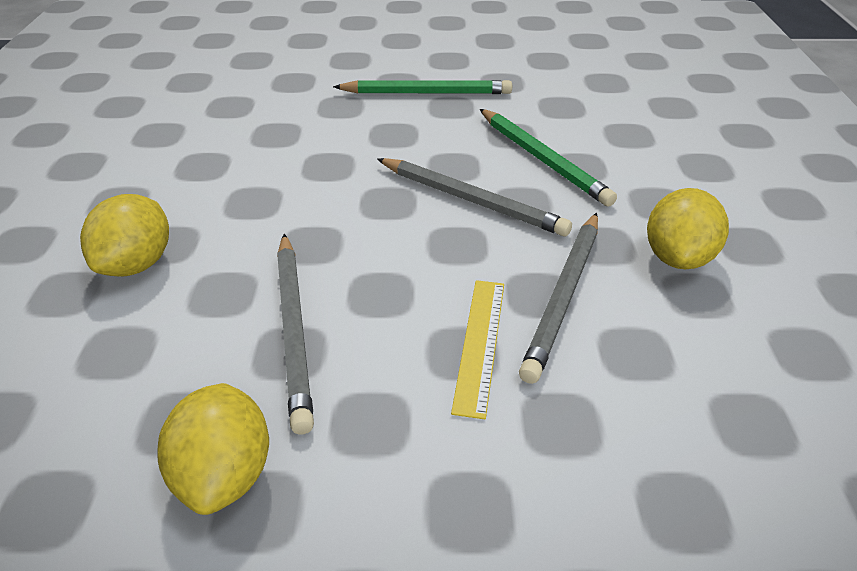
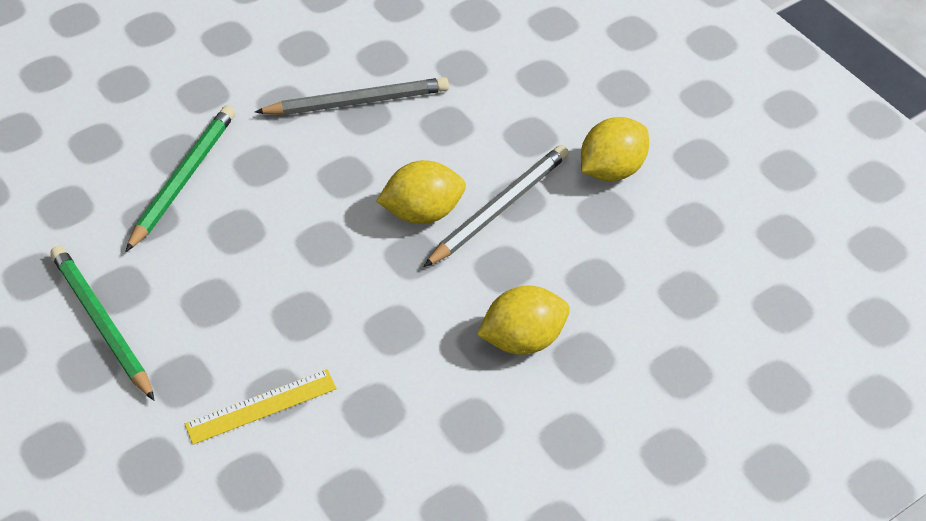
camera: 125 degrees left, 10 degrees up
grey pencil [377,158,572,237] -> none
yellow ruler [451,280,504,419] -> yellow ruler moved to [185,369,337,445]
yellow lemon [647,188,729,269] -> yellow lemon moved to [376,160,466,224]

